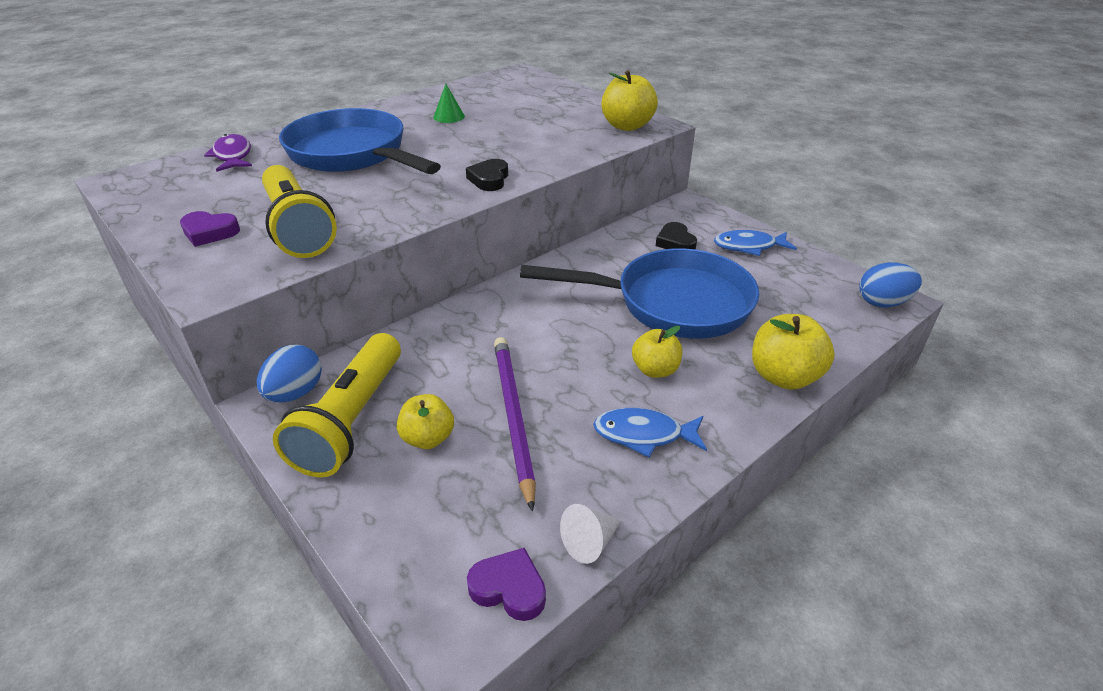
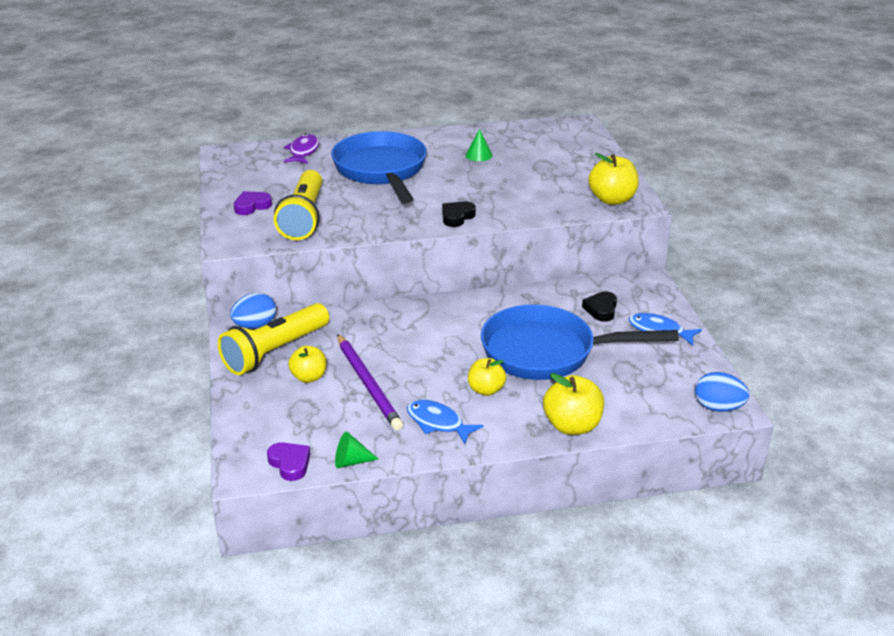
camera: 30 degrees right, 5 degrees down
purple heart [180,211,240,247] -> purple heart turned 105 degrees clockwise [234,191,272,215]
purple pencil [494,337,536,512] -> purple pencil turned 135 degrees clockwise [337,334,403,430]
blue pan [520,248,759,339] -> blue pan turned 150 degrees clockwise [481,305,679,380]
white cone [560,504,622,564] -> green cone [335,432,378,468]

